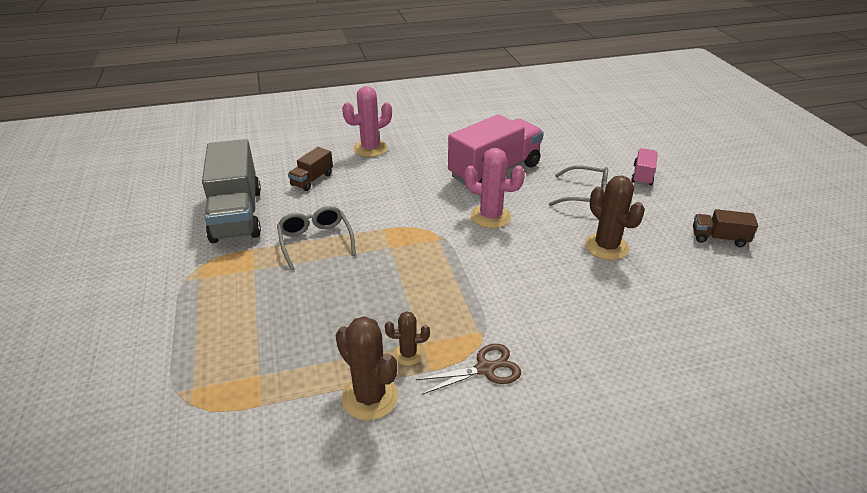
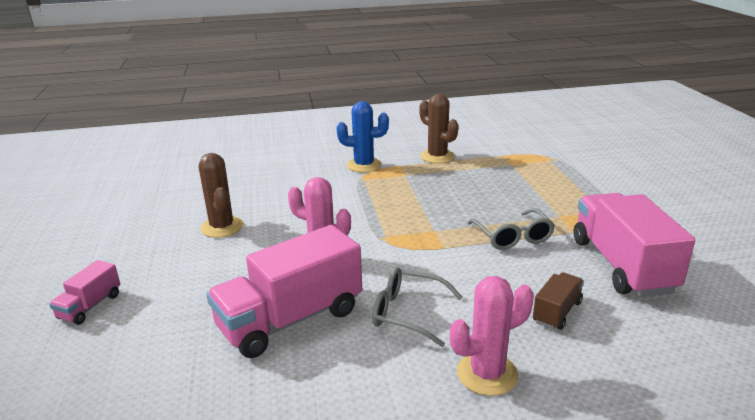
camera: 175 degrees left, 10 degrees down
grey truck [202,139,261,243] -> pink truck [573,193,695,297]
brown cactus [385,311,430,365] -> none
brown scissors [416,344,521,395] -> blue cactus [337,101,389,172]
grey glasses [549,166,608,206] -> grey glasses moved to [372,267,463,347]
brown truck [693,209,758,247] -> none

